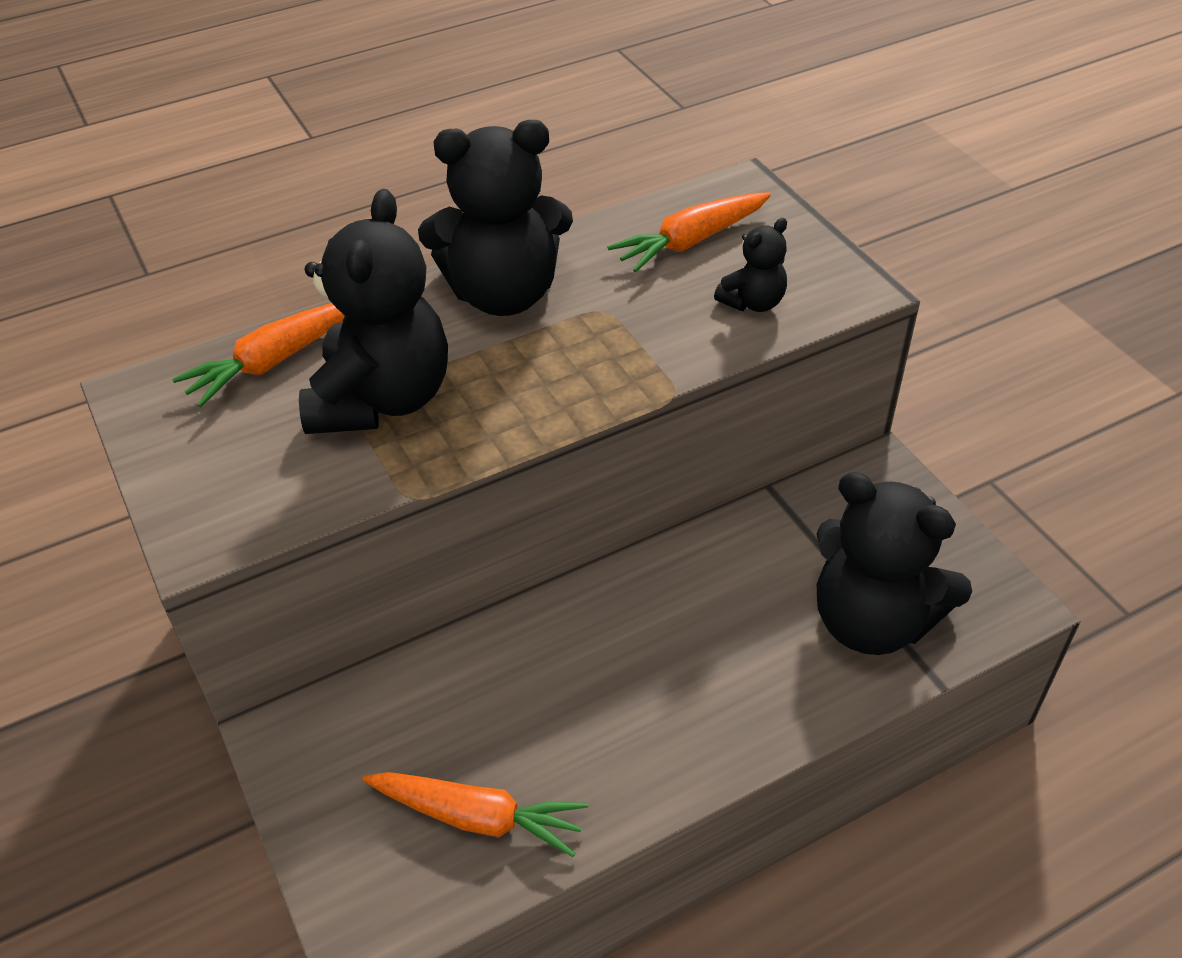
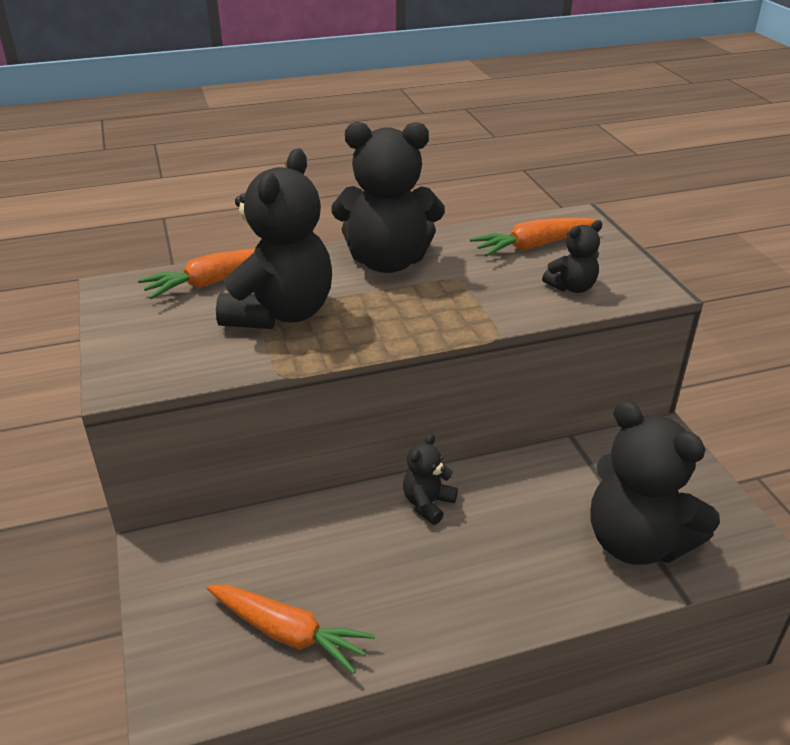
camera: 10 degrees right, 10 degrees down
none -> black teddy bear [403,434,458,525]

